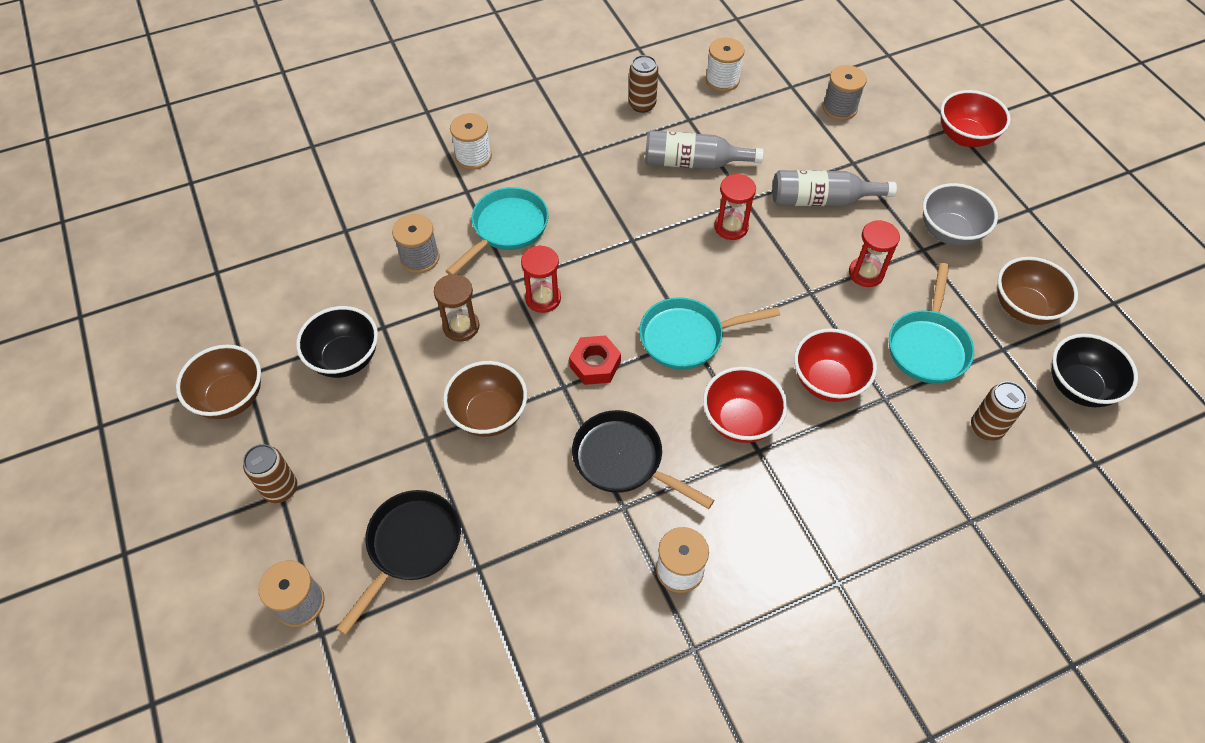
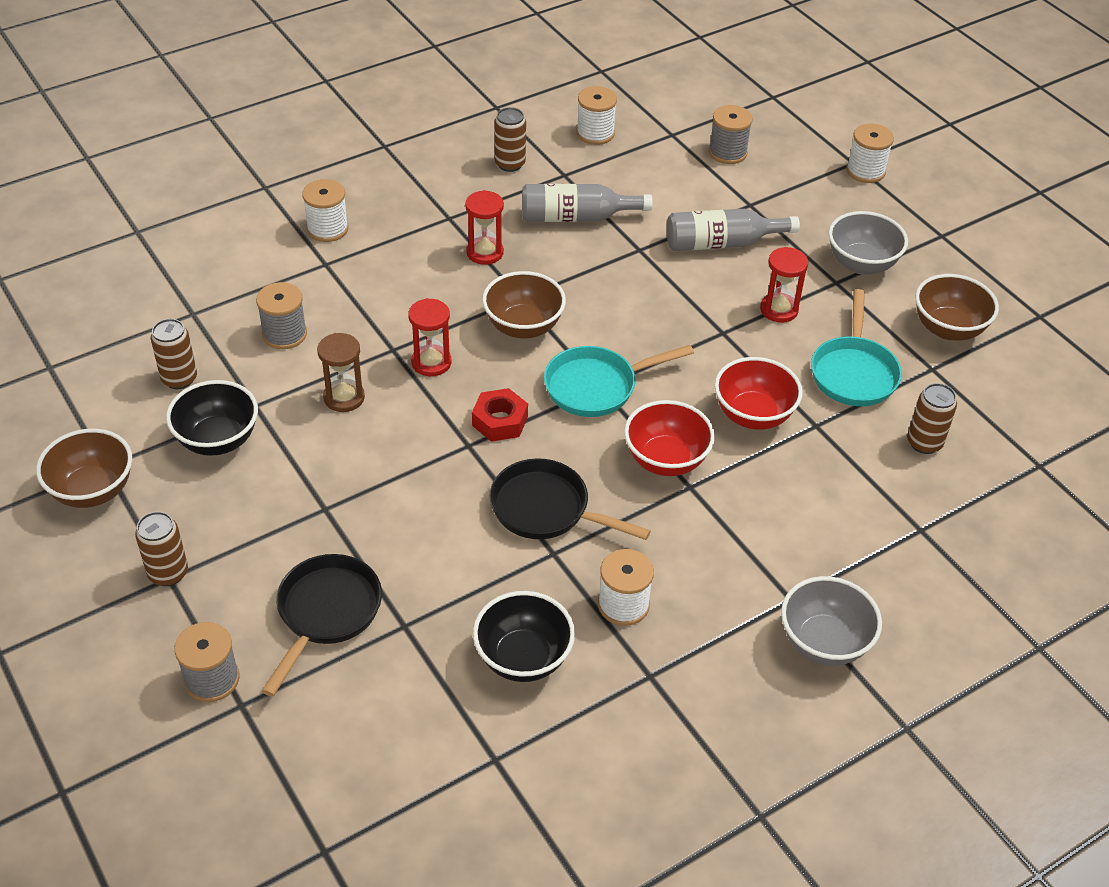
camera: 10 degrees left, 10 degrees down
brown bowl [443,361,527,437] -> brown bowl moved to [482,271,566,339]
turquoise pan [446,187,549,275] -> none
red hourglass [714,174,756,240] -> red hourglass moved to [465,190,504,265]
red bowl [940,90,1011,147] -> white spool [846,124,894,183]
black bowl [1051,334,1138,407] -> black bowl moved to [473,591,575,682]
none -> brown can [151,319,197,389]
none -> grey bowl [781,576,882,666]

